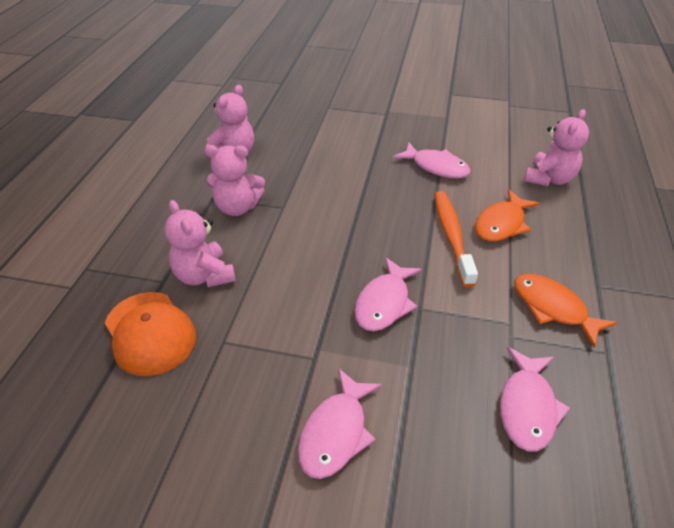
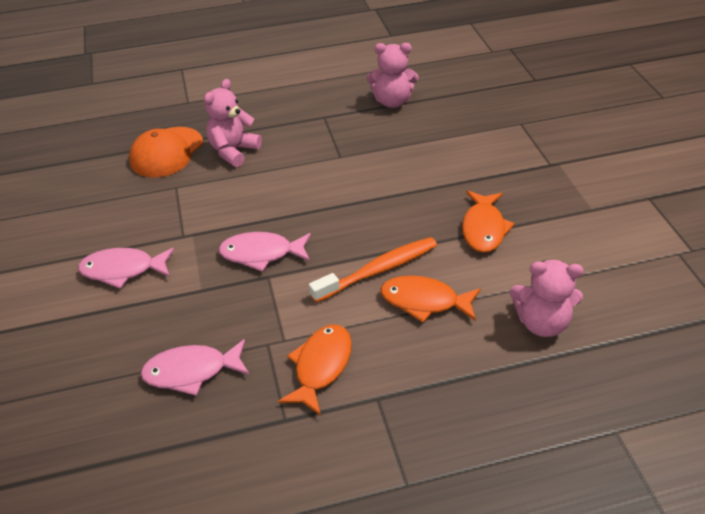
camera: 65 degrees right, 0 degrees up
pink teddy bear [204,145,265,216] -> none
pink fish [393,142,471,178] -> orange fish [462,191,515,253]

